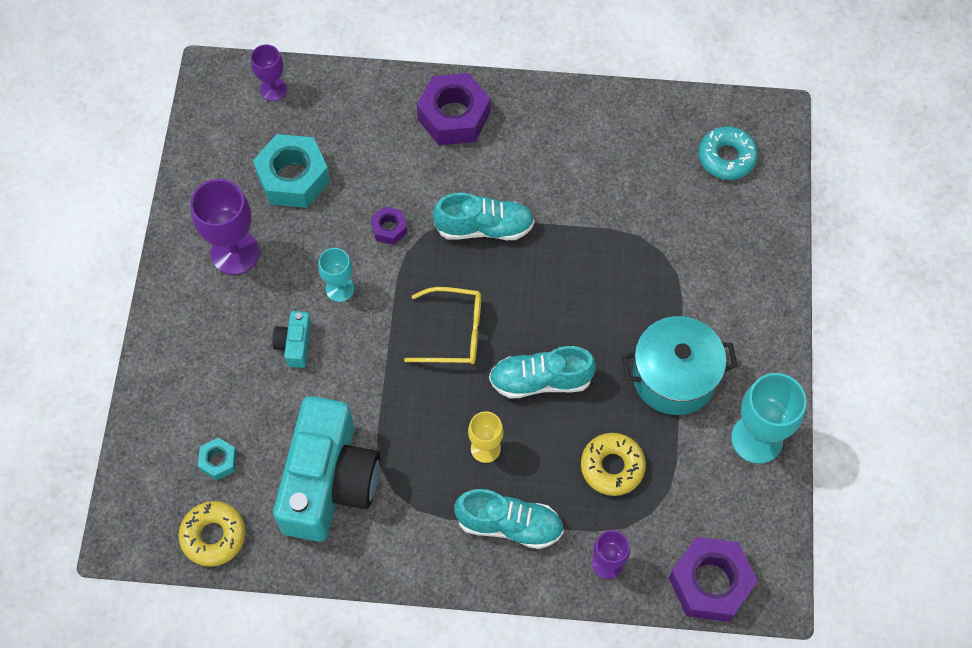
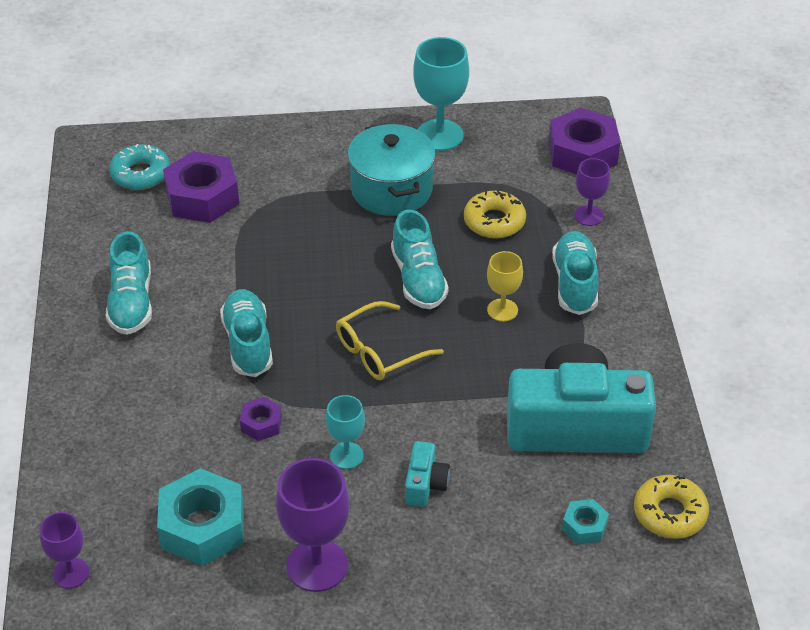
camera: 100 degrees left, 20 degrees down
turquoise camera [272,311,312,368] -> turquoise camera turned 75 degrees counterclockwise [405,441,450,507]
yellow glasses [404,287,481,364] -> yellow glasses turned 120 degrees counterclockwise [336,301,444,380]
purple nut [417,73,490,145] -> purple nut moved to [163,151,239,223]
none -> turquoise shoe [106,231,152,335]

